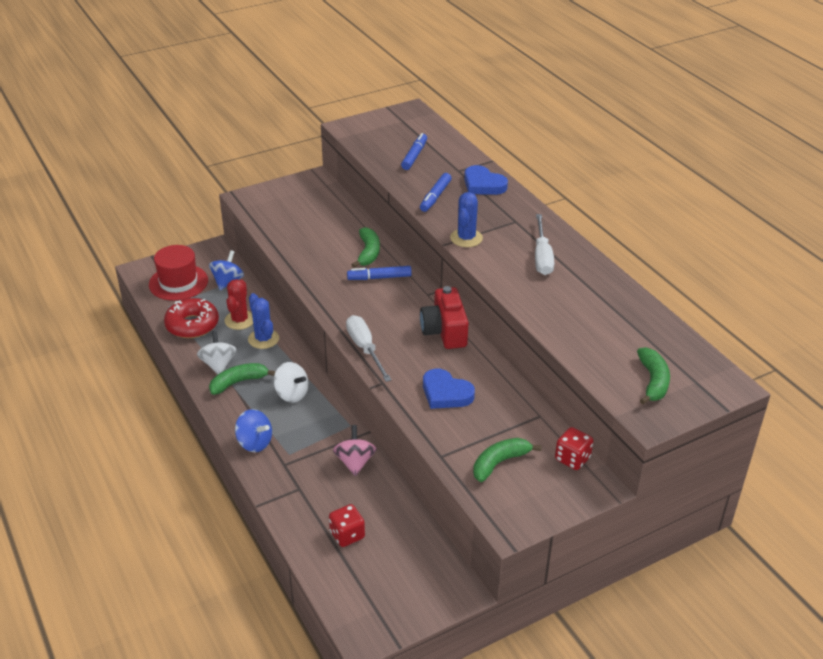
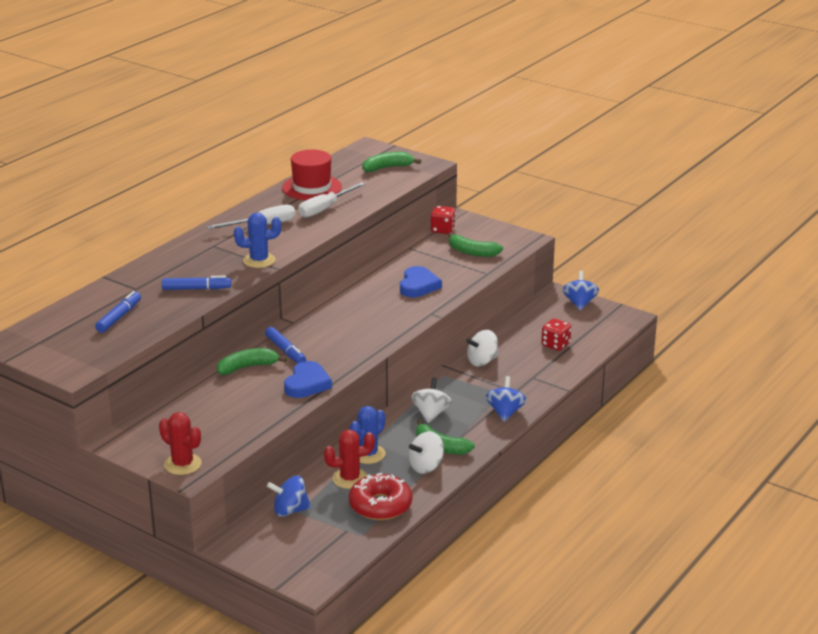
camera: 115 degrees left, 10 degrees down
red hat [149,245,208,301] -> red hat moved to [282,150,342,200]
pink spinning top [333,425,377,476] -> white spinning top [466,330,498,366]
white screwdriver [346,315,392,382] -> white screwdriver moved to [298,182,365,218]
blue marker [401,133,427,170] -> blue marker turned 120 degrees clockwise [95,291,141,333]
red camera [420,286,469,349] -> none
blue heart [464,165,508,195] -> blue heart moved to [284,361,332,398]
none -> red cactus [159,412,202,475]
none -> blue spinning top [562,271,599,310]

